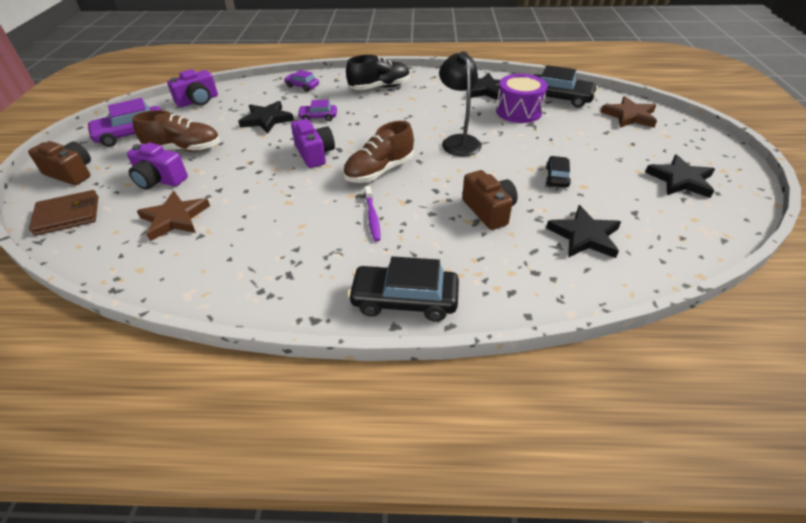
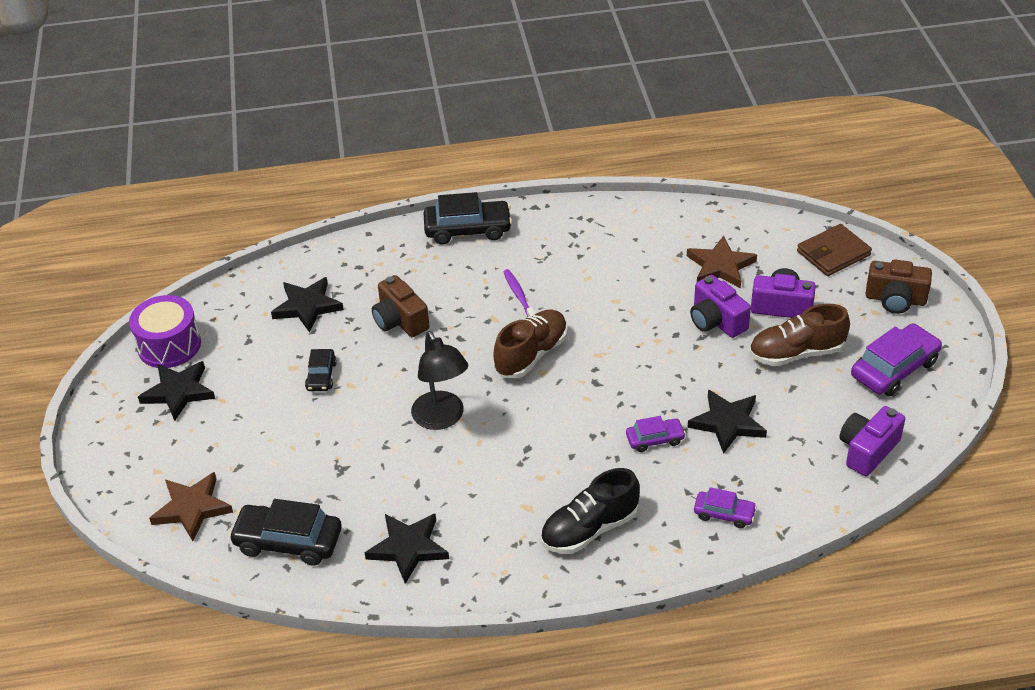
camera: 170 degrees right, 0 degrees up
purple camera [291,119,335,168] -> purple camera moved to [690,275,751,338]
purple drum [496,74,548,123] -> purple drum moved to [129,295,201,368]

